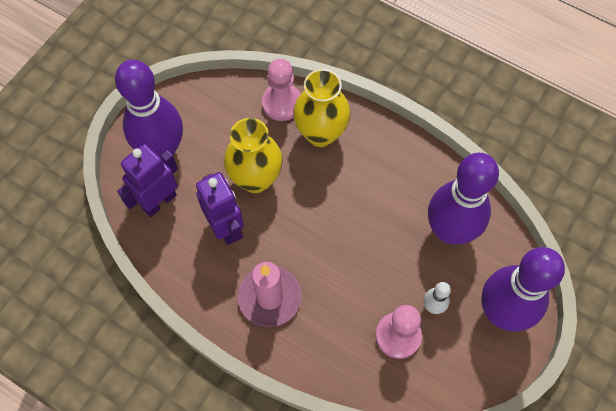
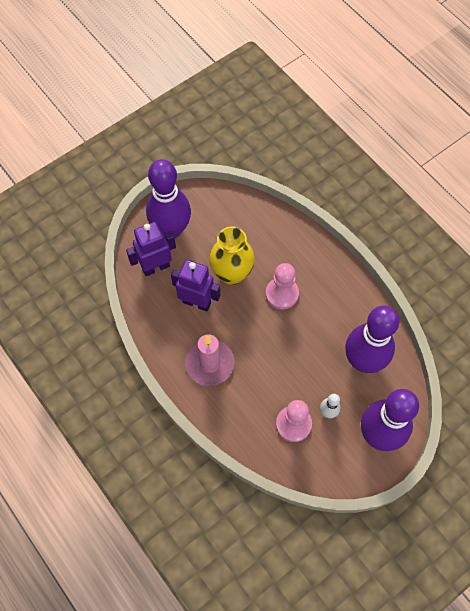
camera: 20 degrees right, 0 degrees up
purple robot [196,172,244,245] -> purple robot turned 60 degrees counterclockwise [171,260,220,311]
pink pawn [262,59,301,121] -> pink pawn moved to [265,263,299,309]
yellow vase [293,69,350,147] -> none

